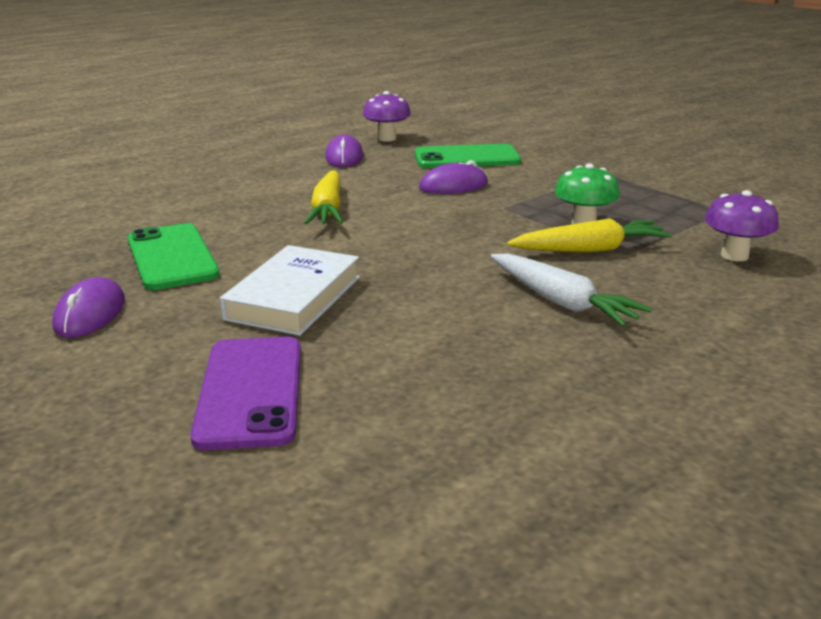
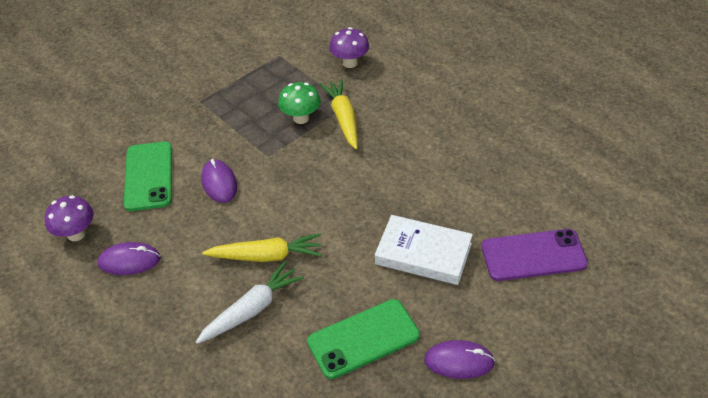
camera: 90 degrees left, 20 degrees up
white carrot [491,253,652,327] -> white carrot moved to [196,261,304,344]

